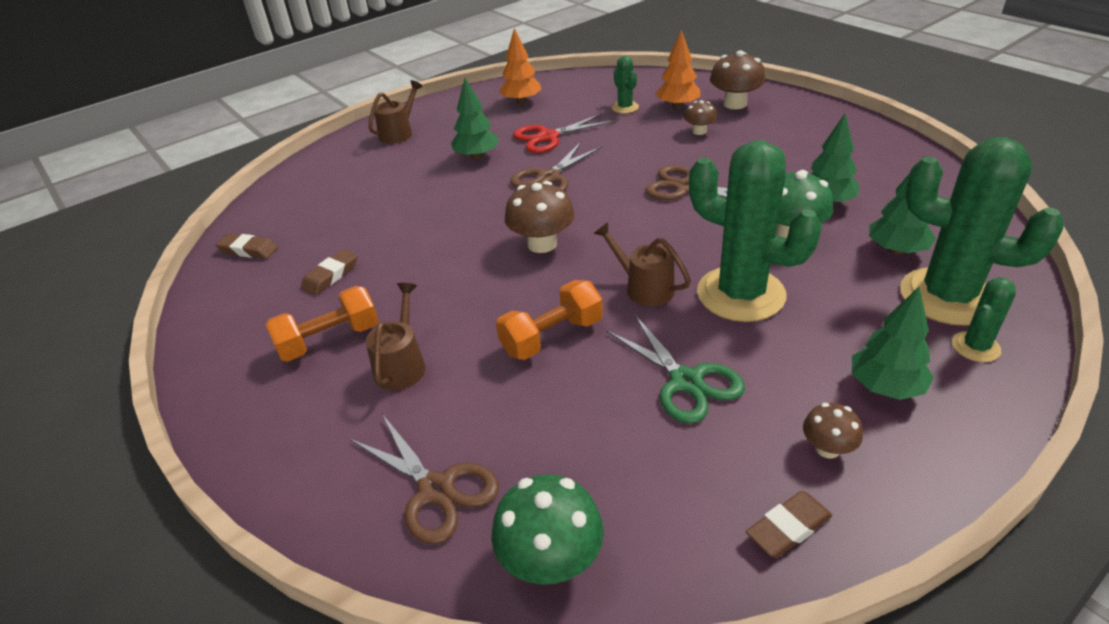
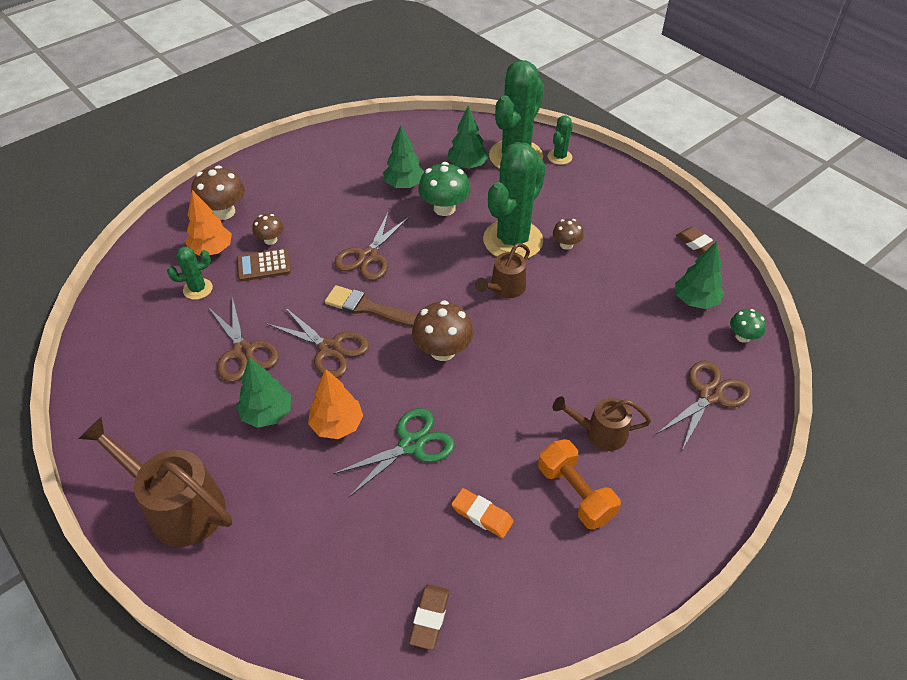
camera: 95 degrees left, 10 degrees up
brown eraser [301,249,358,295] -> orange eraser [451,488,514,538]
brown watering can [368,80,423,144] -> brown watering can [78,417,232,547], size x1.68
green mushroom [492,474,604,585] -> green mushroom [730,309,766,343], size x0.58
orange dumbbell [496,280,603,360] -> none
orange tree [499,28,542,104] -> orange tree moved to [308,369,363,439]
red scissors [513,113,614,153] -> brown scissors [208,297,279,382]
green scissors [606,315,745,424] -> green scissors moved to [333,408,455,497]
brown mushroom [803,403,863,458] -> brown mushroom moved to [553,219,584,250]
green tree [852,287,934,400] -> green tree moved to [675,241,724,309]
green cactus [952,277,1016,362] -> green cactus turned 75 degrees clockwise [548,115,573,165]
none -> brown calculator [237,248,291,281]
none -> brown brush [325,285,417,327]

